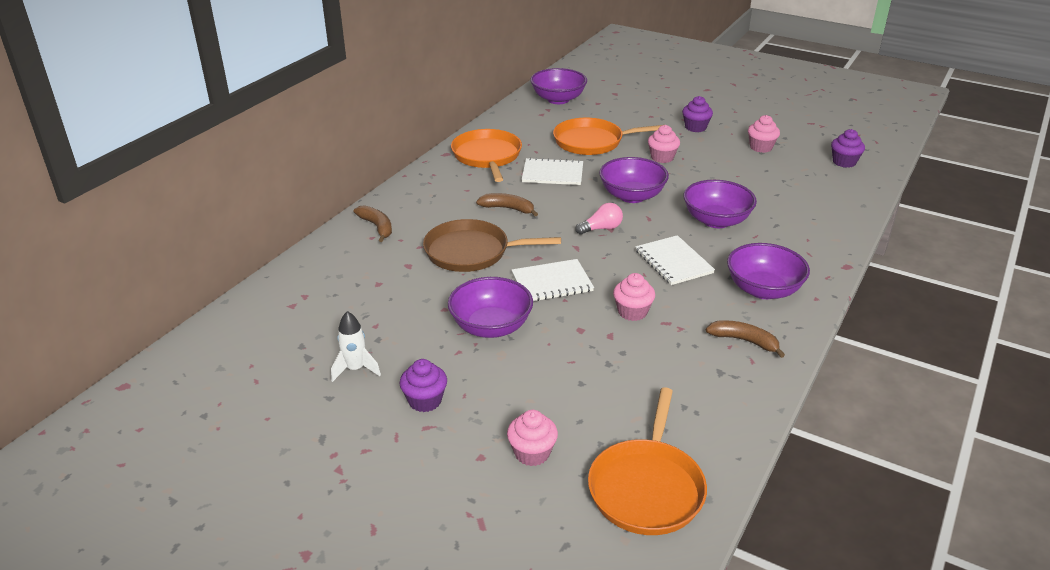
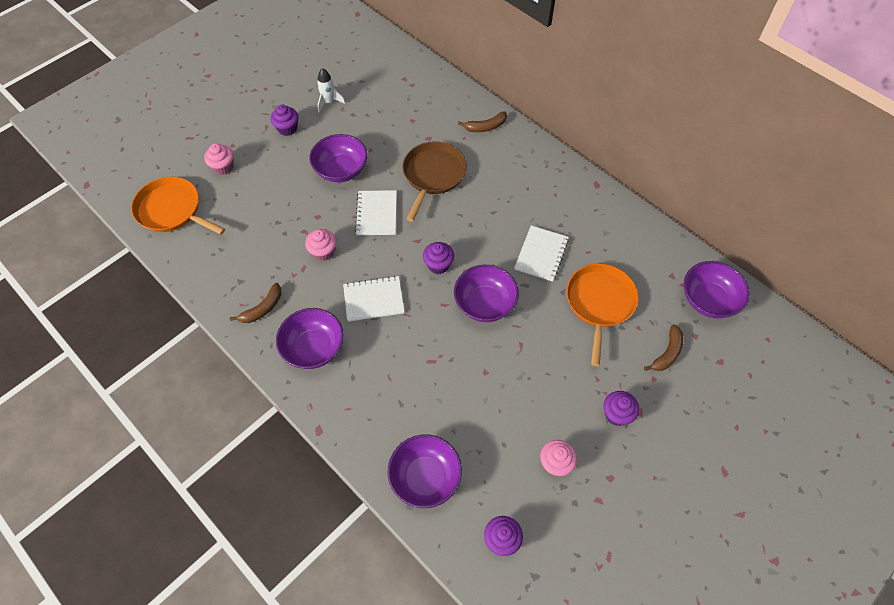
camera: 105 degrees right, 25 degrees up
orange pan [451,129,522,182] -> none
brown banana [476,193,538,216] -> brown banana moved to [644,324,683,371]
pink light bulb [575,203,623,235] -> purple cupcake [423,242,454,274]
pink cupcake [648,125,680,163] -> none
purple bowl [683,180,757,228] -> purple bowl moved to [388,434,462,508]

